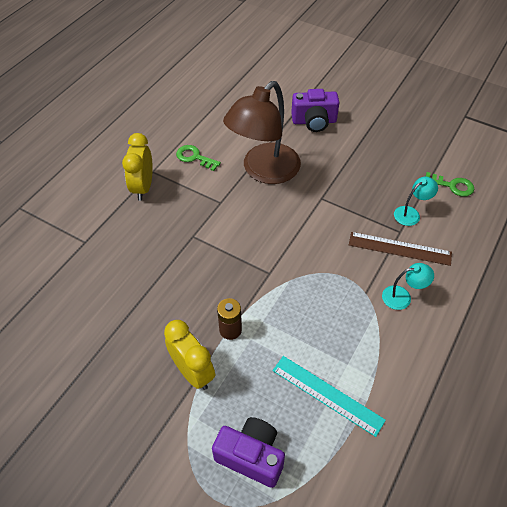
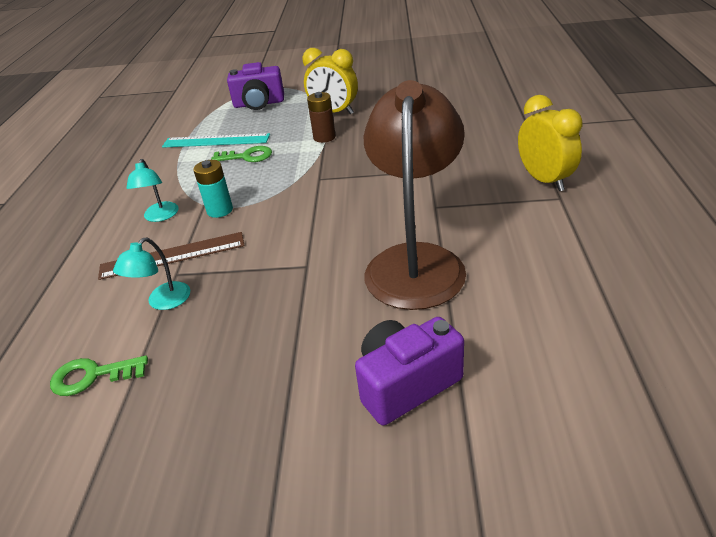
camera: 155 degrees right, 15 degrees down
green key [176,145,221,171] -> green key moved to [211,146,272,162]
turquoise lamp [382,263,434,310] -> turquoise lamp turned 60 degrees counterclockwise [127,159,179,222]
none -> turquoise battery [193,160,233,218]

